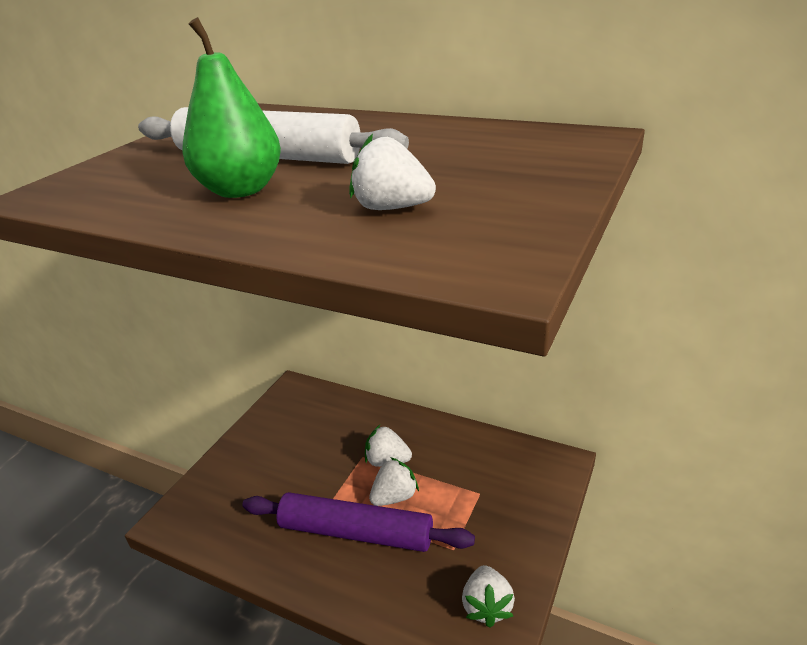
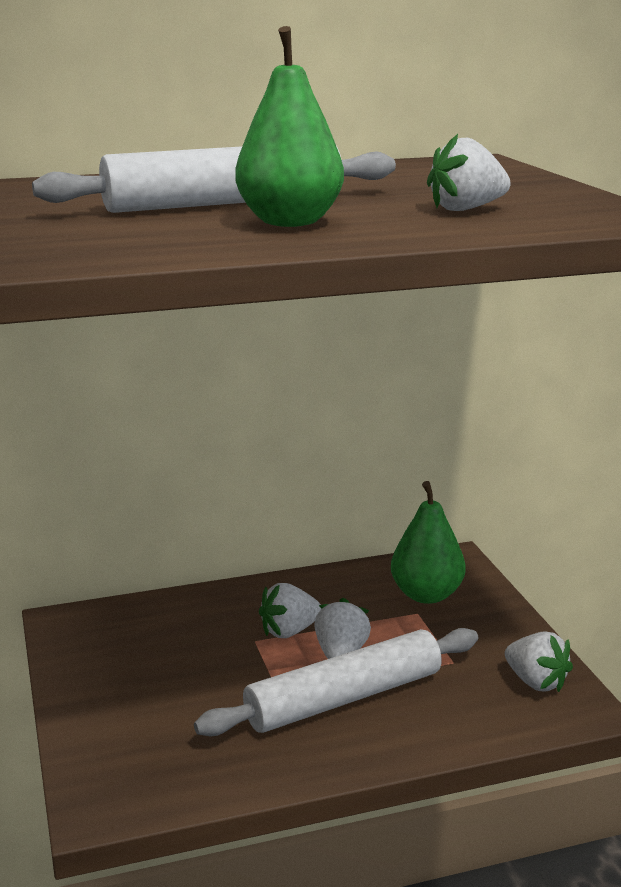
camera: 45 degrees left, 10 degrees down
purple rolling pin [242,492,475,552] -> white rolling pin [194,628,478,736]
none -> green pear [391,481,466,604]

